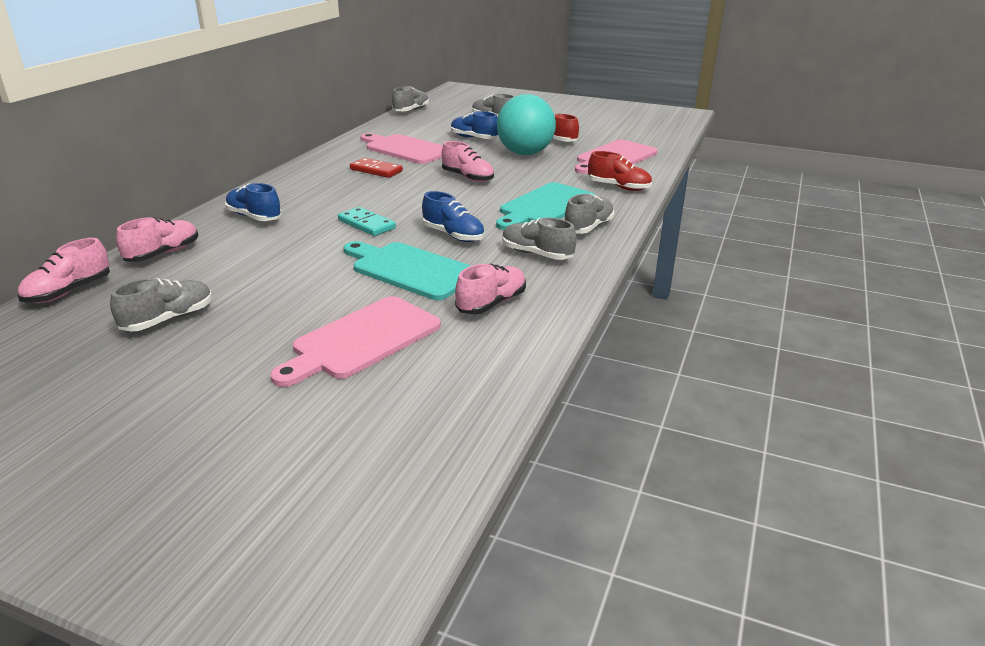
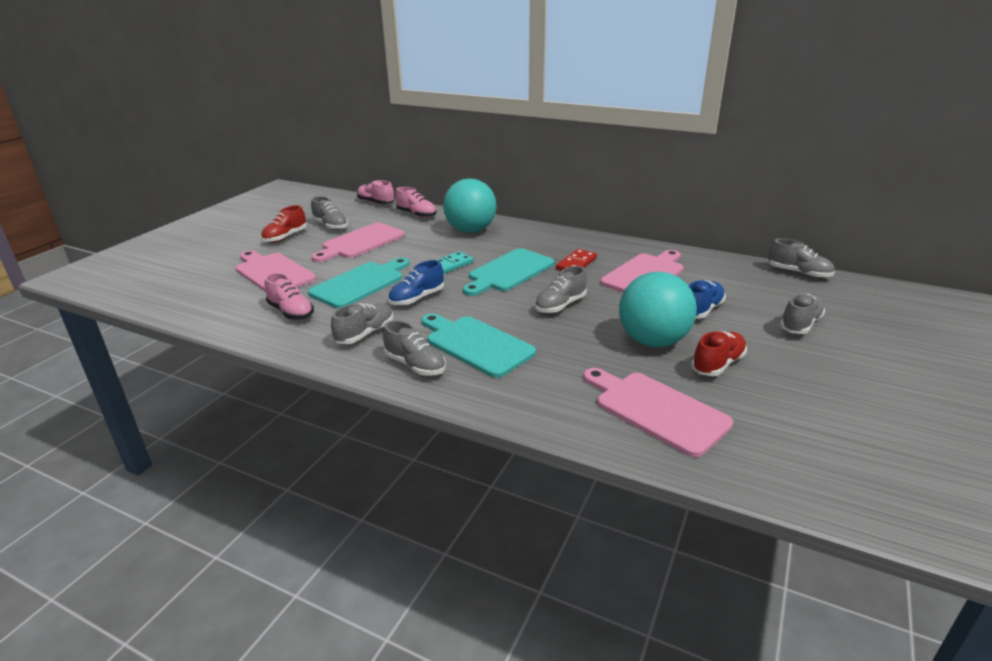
camera: 95 degrees right, 0 degrees up
blue shoe [225,183,282,221] -> turquoise ball [443,178,497,233]
pink shoe [442,141,494,182] -> grey shoe [535,266,587,313]
red shoe [588,151,652,191] -> red shoe moved to [261,205,307,243]
none -> pink cutting board [312,223,405,262]
none -> turquoise cutting board [463,248,554,296]

